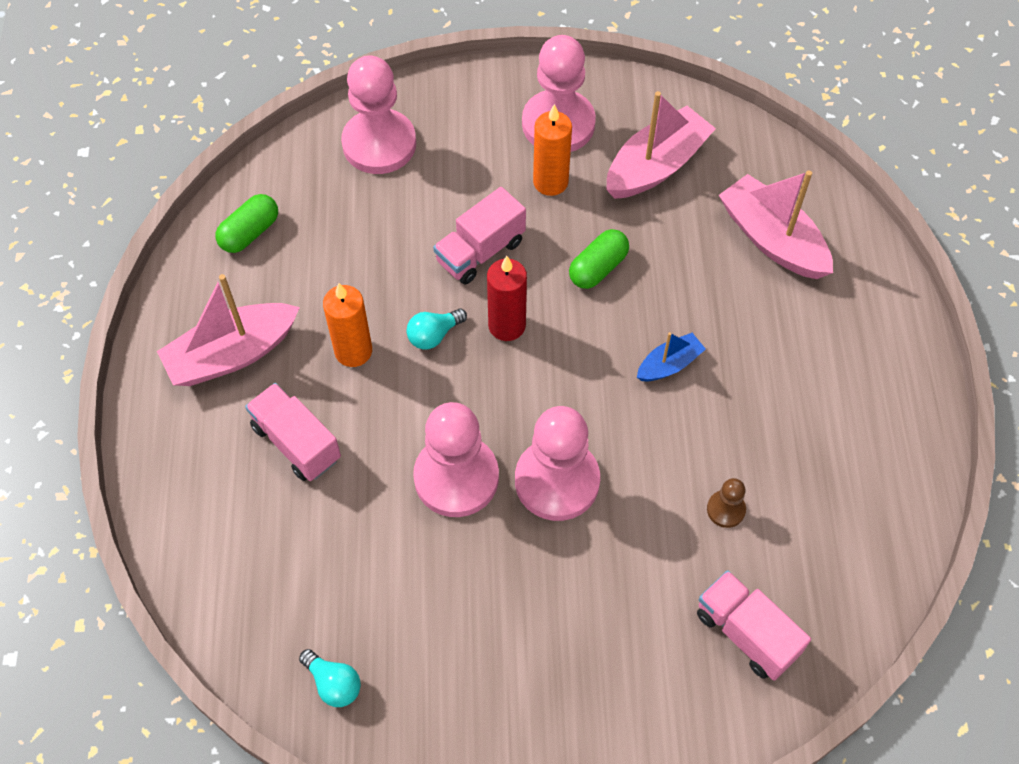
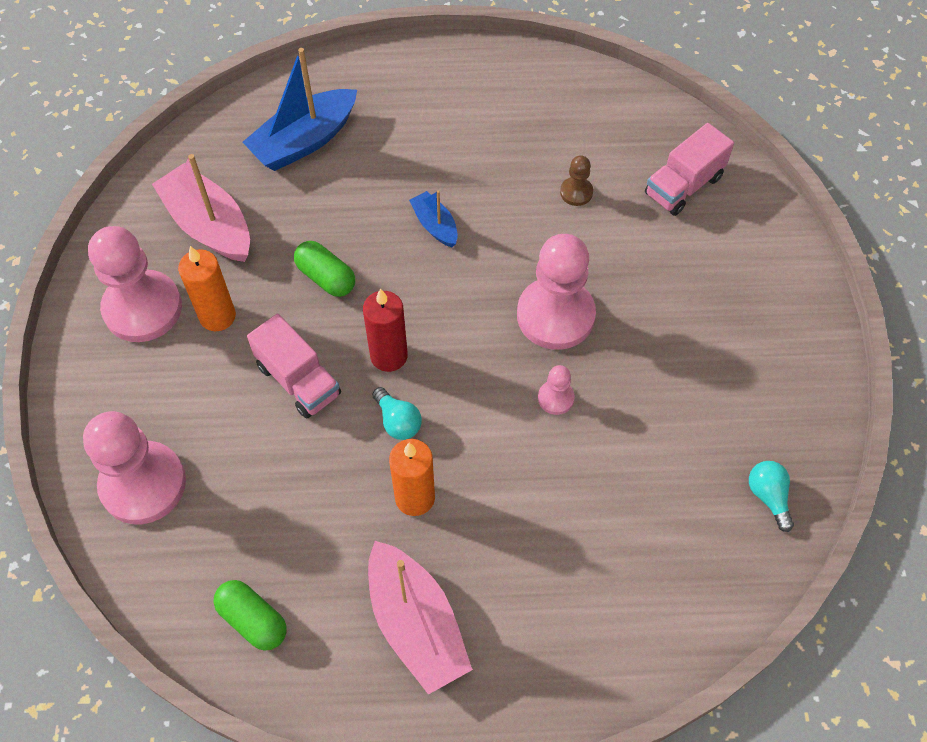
camera: 90 degrees left, 0 degrees up
pink truck [245,383,341,481] -> none
turquoise light bulb [299,649,361,707] -> turquoise light bulb turned 60 degrees counterclockwise [749,461,794,532]
pink pawn [413,402,499,517] -> pink pawn [538,365,575,415], size x0.45
pink boat [719,170,833,279] -> blue boat [242,48,357,171]

